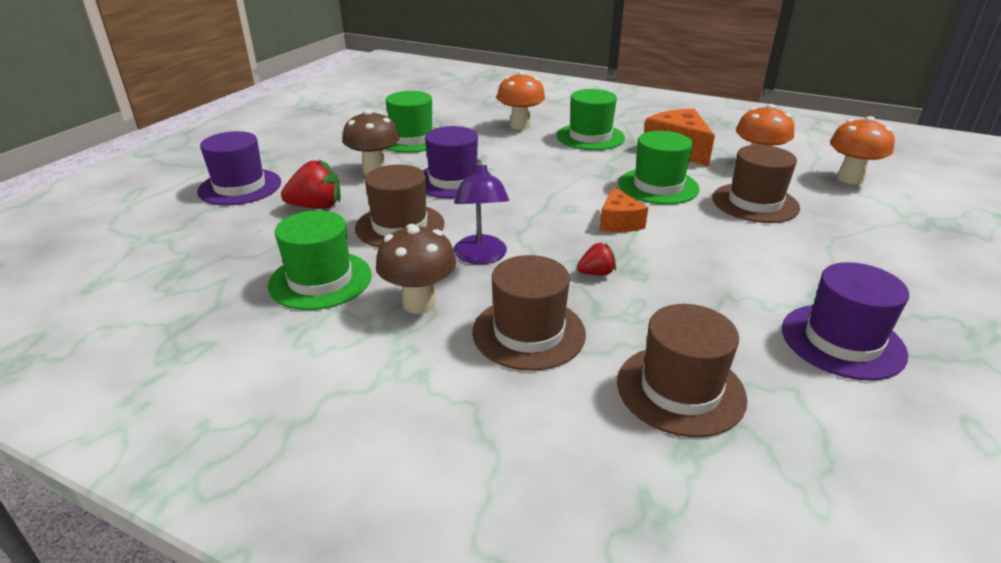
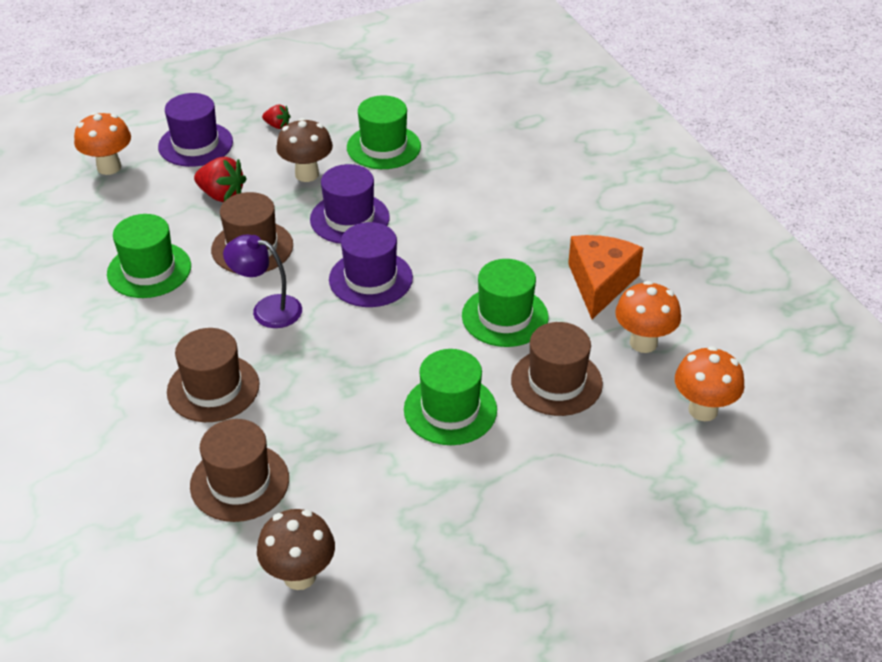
camera: 40 degrees right, 10 degrees up
brown mushroom [376,224,456,314] -> brown mushroom moved to [257,509,335,590]
purple lamp [454,159,509,264] -> purple lamp turned 75 degrees clockwise [223,234,302,328]
orange mushroom [497,71,545,130] -> orange mushroom moved to [74,112,131,175]
green hat [556,89,625,150] -> green hat moved to [404,349,497,445]
red strawberry [577,242,616,275] -> red strawberry moved to [262,104,291,129]
orange cheese [600,187,648,232] -> none
purple hat [782,262,909,381] -> purple hat moved to [329,222,413,307]

